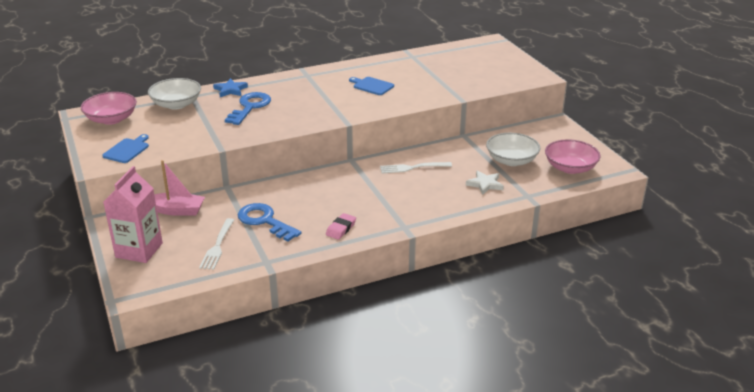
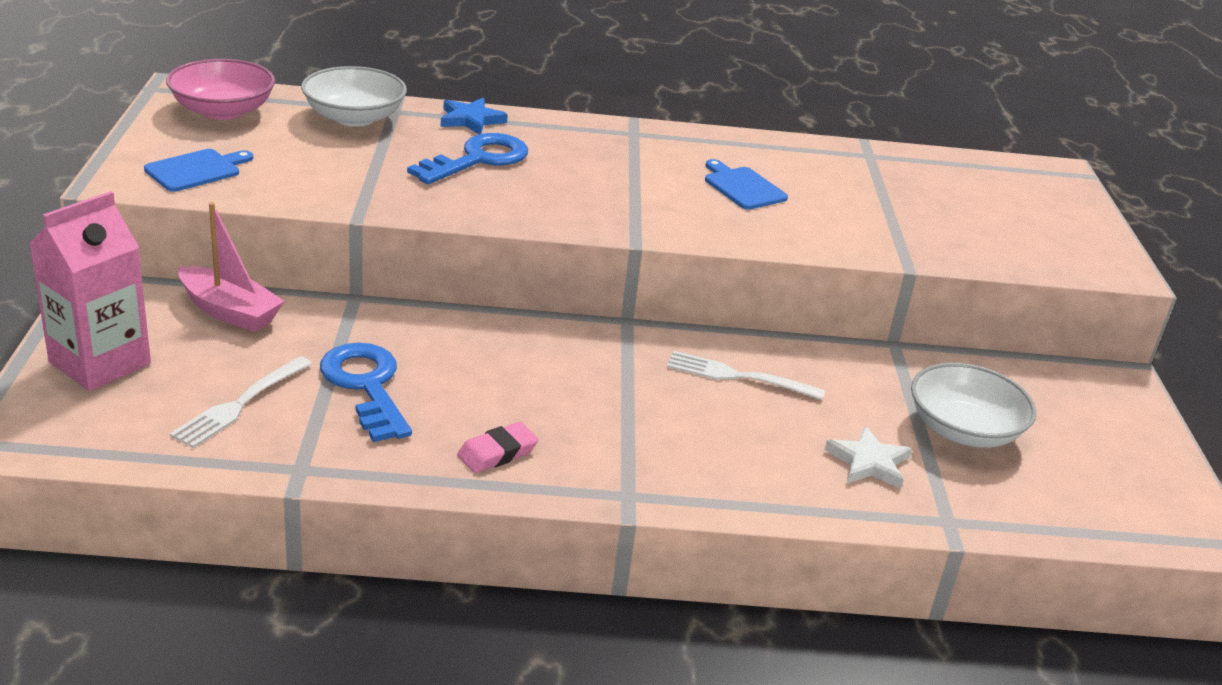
camera: 20 degrees right, 0 degrees up
pink bowl [545,139,600,174] -> none

